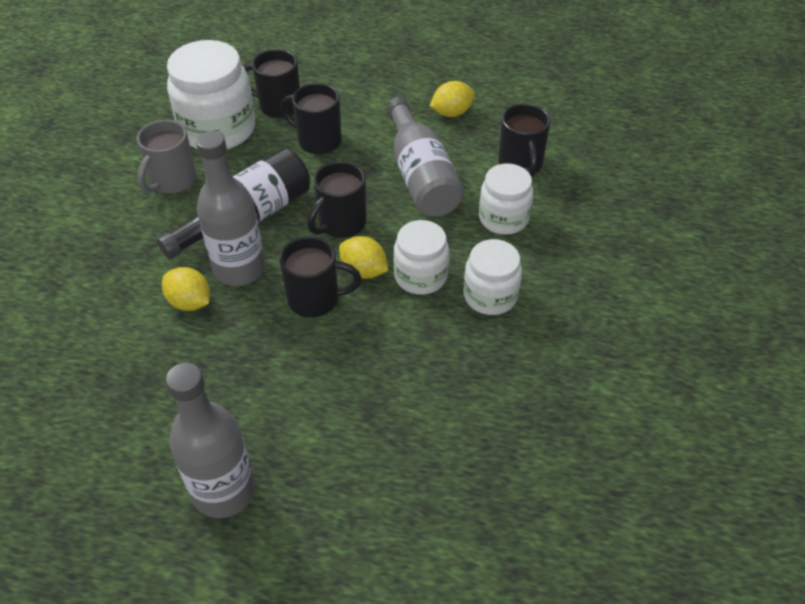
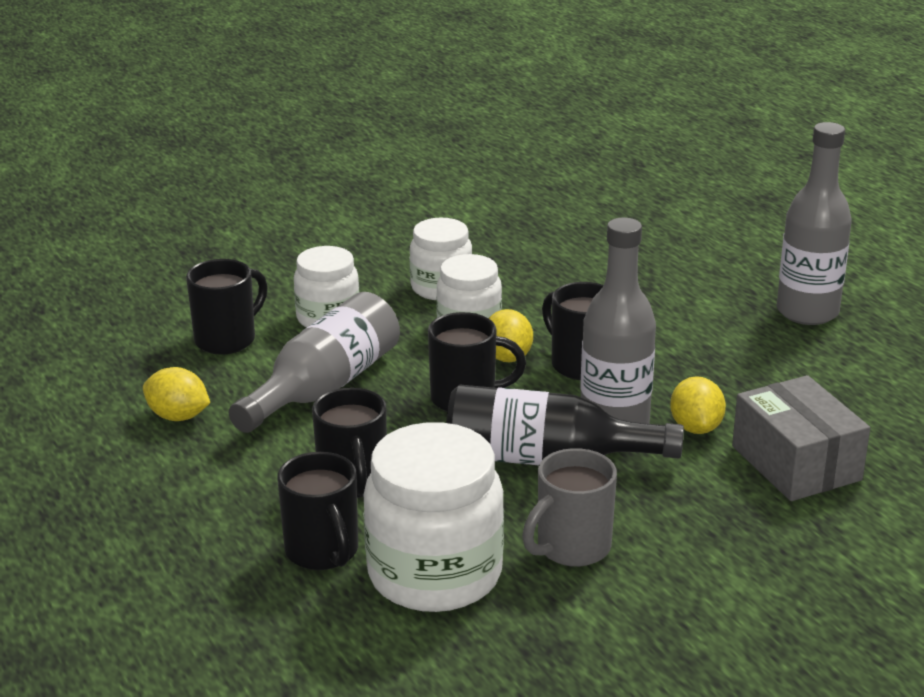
camera: 130 degrees left, 20 degrees down
grey mug [137,120,196,193] -> grey mug turned 150 degrees clockwise [522,448,617,567]
none -> grey box [732,375,870,501]

